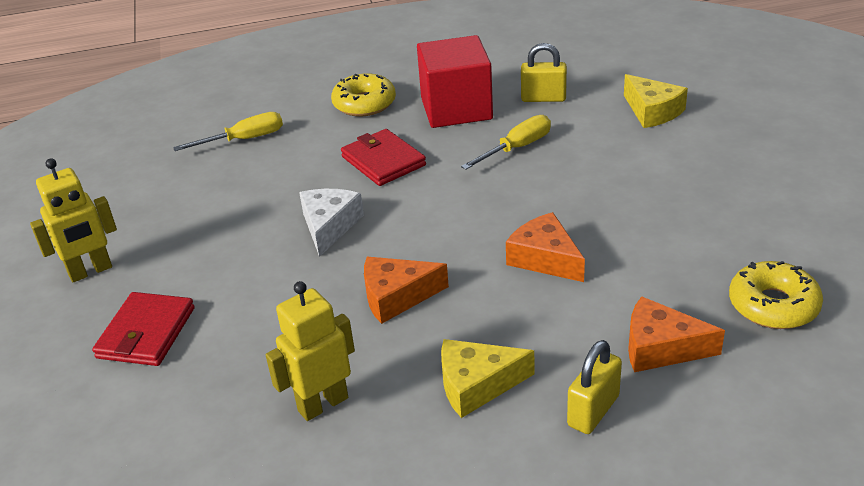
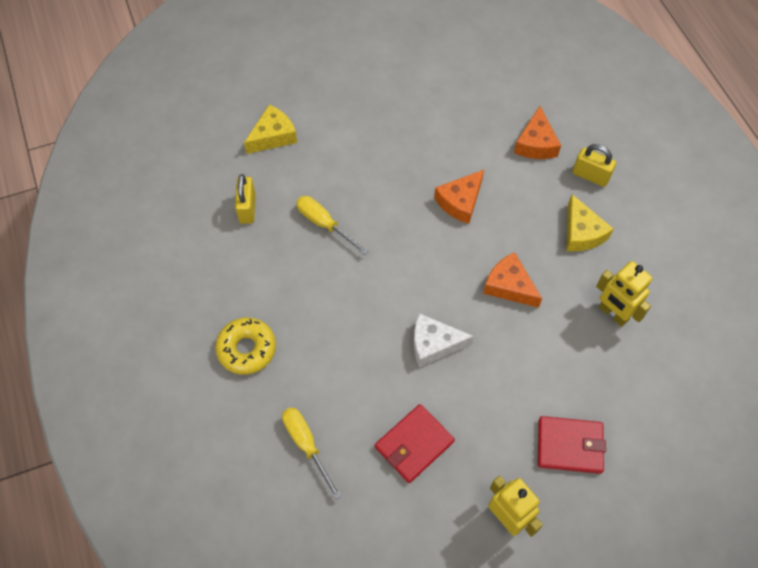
camera: 100 degrees left, 25 degrees up
red wallet [341,129,426,186] -> red wallet moved to [375,404,455,483]
orange cheese [364,257,449,324] -> orange cheese turned 150 degrees clockwise [483,252,542,308]
red cube [417,35,493,128] -> none
yellow donut [729,261,823,329] -> none

